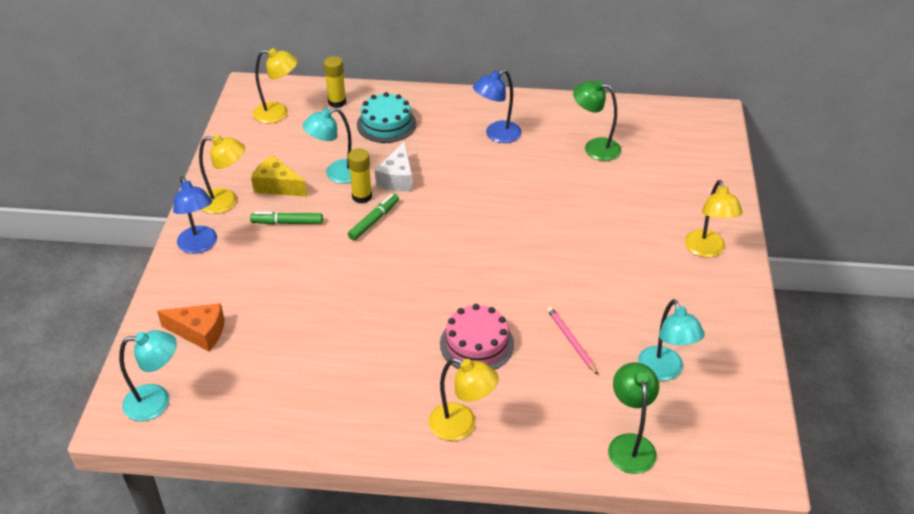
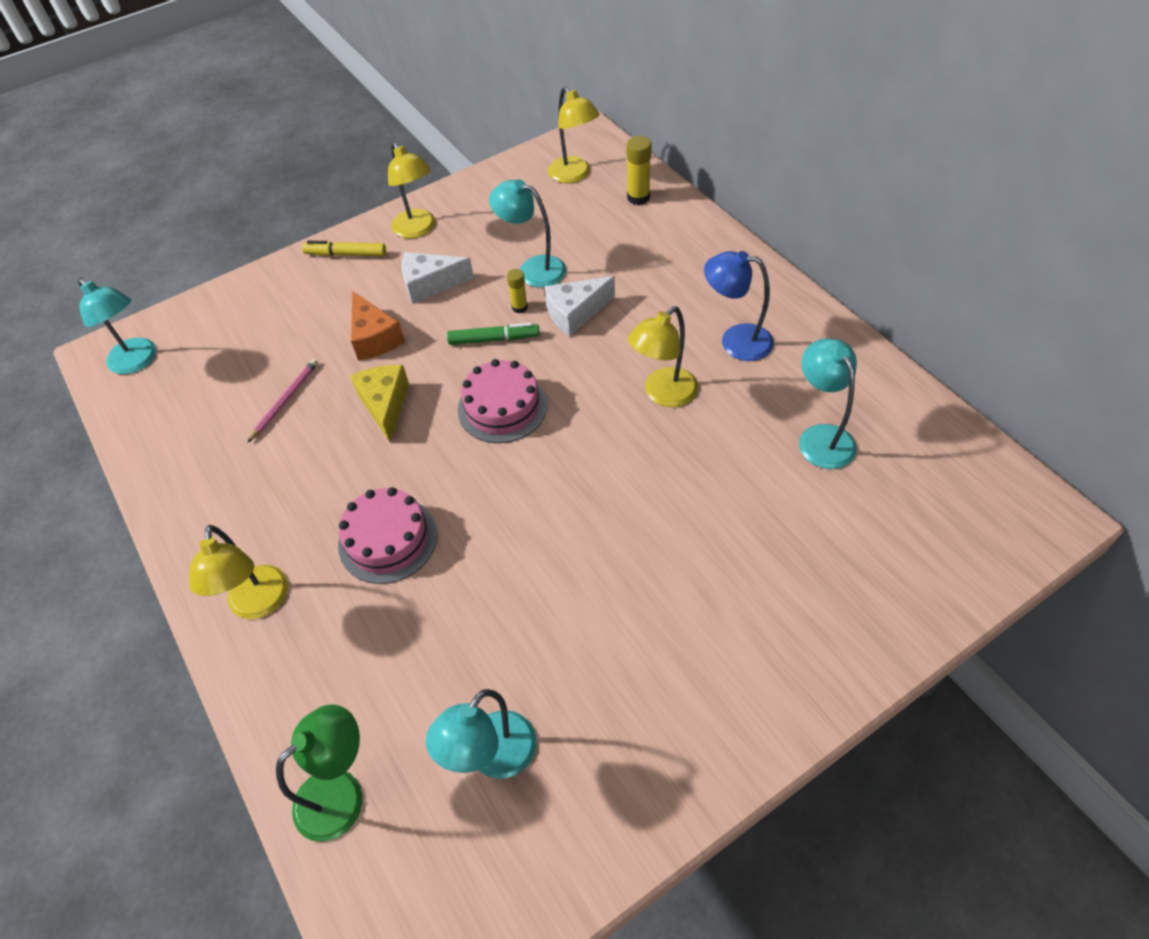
camera: 55 degrees right, 10 degrees up
orange cheese [157,303,225,352] -> orange cheese moved to [351,291,405,361]
blue lamp [173,176,217,254] -> yellow marker [302,241,386,256]
green marker [250,212,323,224] -> white cheese [401,252,474,304]
yellow cheese [251,155,307,197] -> yellow cheese moved to [350,365,409,442]
yellow glue stick [348,148,372,204] -> yellow glue stick [507,269,528,313], size x0.63
turquoise cake [357,92,417,143] -> none
pink pencil [547,307,598,375] -> pink pencil moved to [247,359,318,443]
green lamp [573,80,621,161] -> turquoise lamp [799,339,857,469]
yellow lamp [685,180,743,258] -> yellow lamp moved to [628,306,698,407]
none -> pink cake [458,359,547,443]

